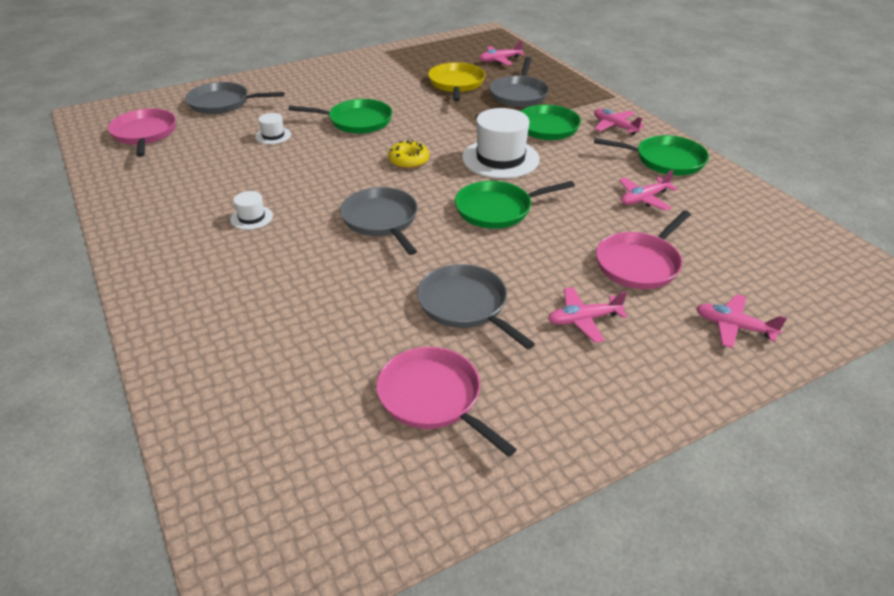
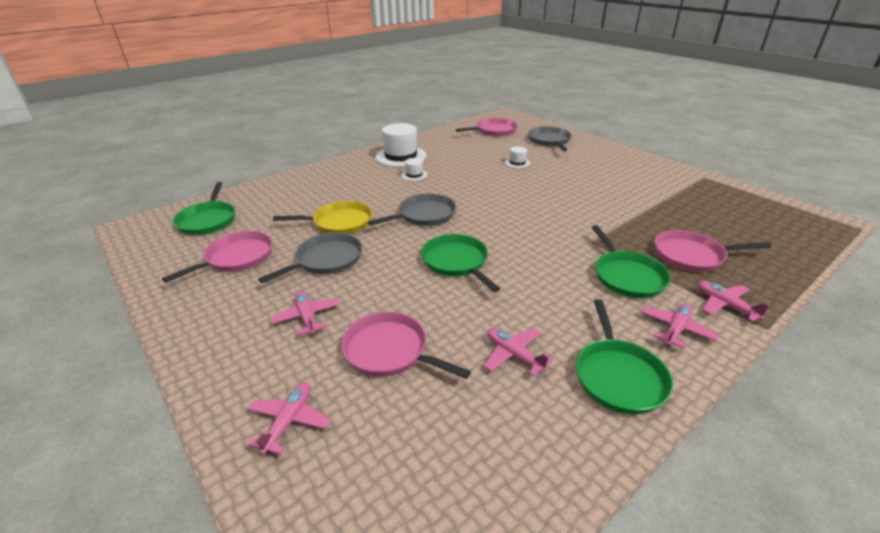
camera: 80 degrees right, 5 degrees down
green pan [288,99,392,134] -> green pan moved to [173,182,235,235]
yellow donut [388,140,429,169] -> none
yellow pan [428,62,485,101] -> yellow pan moved to [273,201,372,234]
white hat [462,108,540,179] -> white hat moved to [375,123,427,167]
pink plane [479,40,525,65] -> pink plane moved to [698,281,770,322]
grey pan [489,57,549,107] -> pink pan [654,230,771,272]

